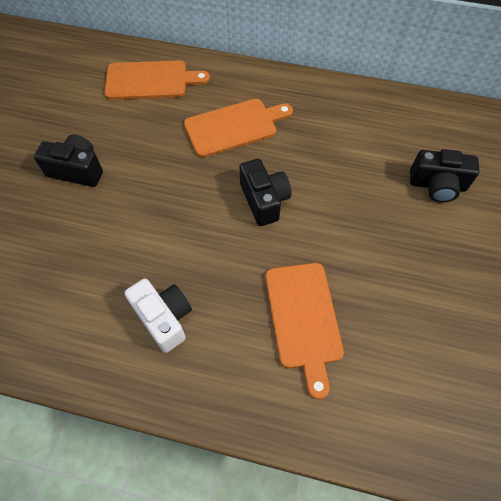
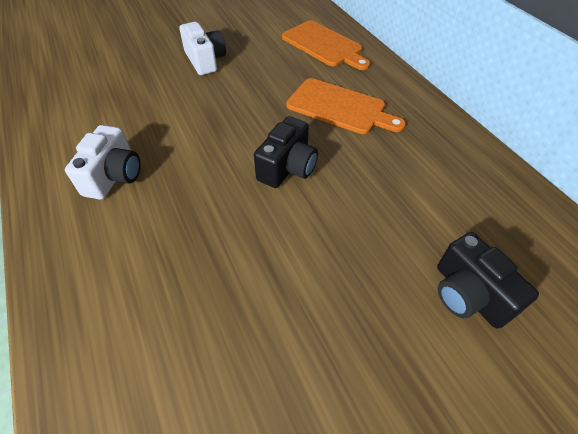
camera: 50 degrees right, 10 degrees down
black camera [34,134,103,187] -> white camera [179,22,226,75]
orange cutting board [265,263,344,399] -> none

